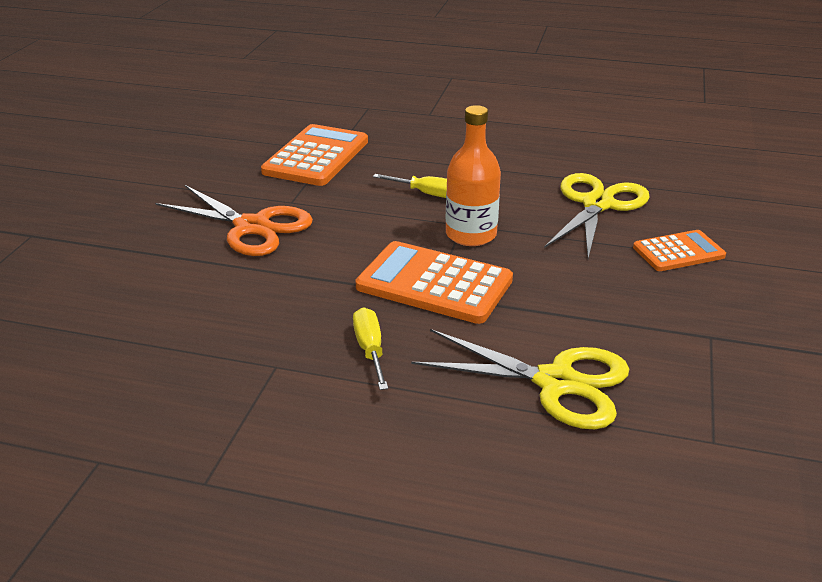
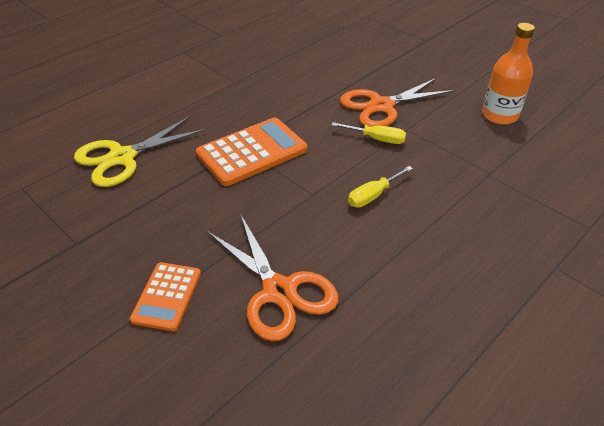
camera: 120 degrees right, 10 degrees up
orange calculator [261,124,368,186] -> none
yellow screwdriver [353,307,388,390] -> yellow screwdriver moved to [331,122,406,144]
orange bottle [446,105,501,246] -> orange bottle moved to [482,23,535,124]
yellow scissors [544,173,650,258] -> orange scissors [207,215,338,341]

